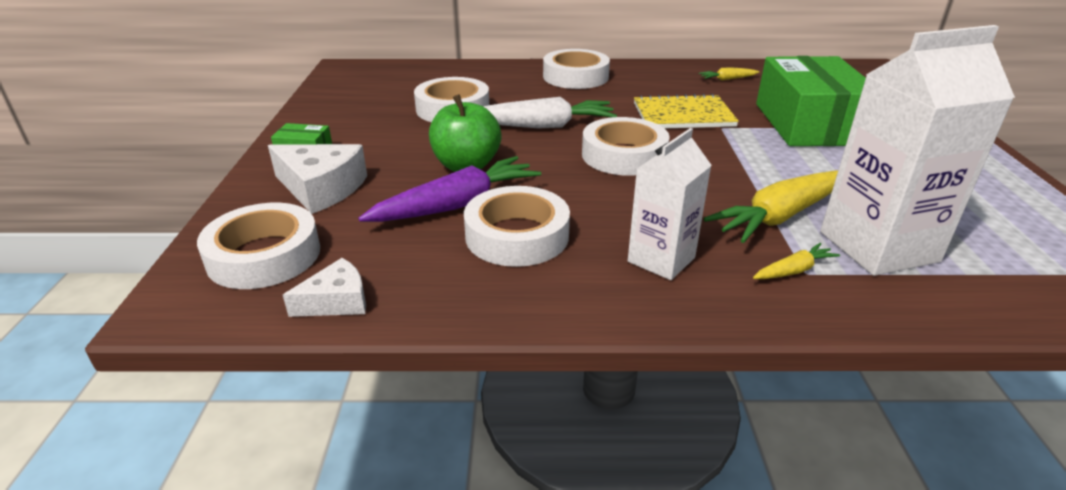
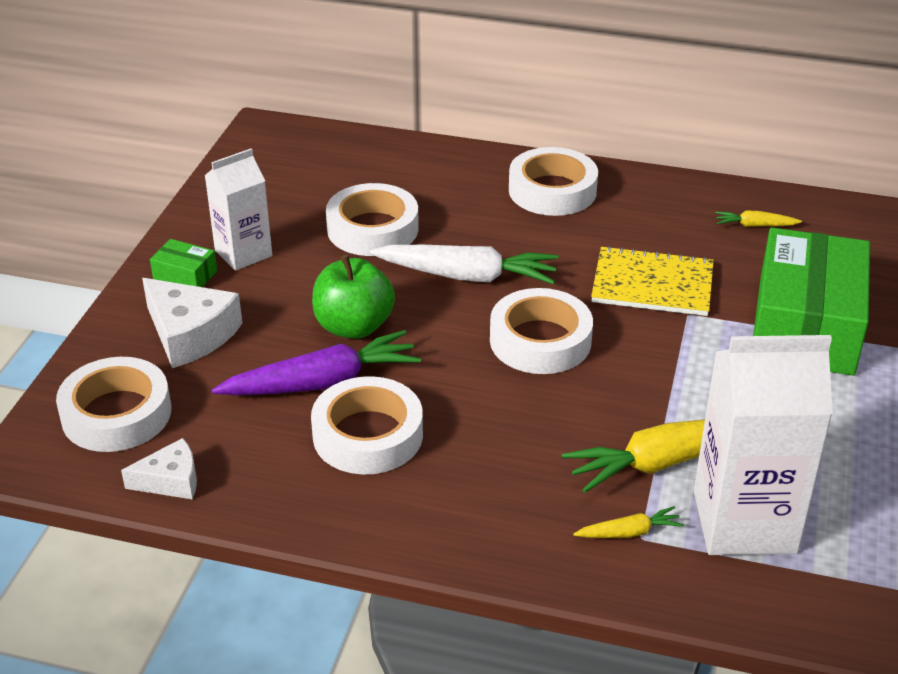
camera: 15 degrees right, 5 degrees up
white carton [628,128,712,280] -> white carton moved to [205,149,272,271]

